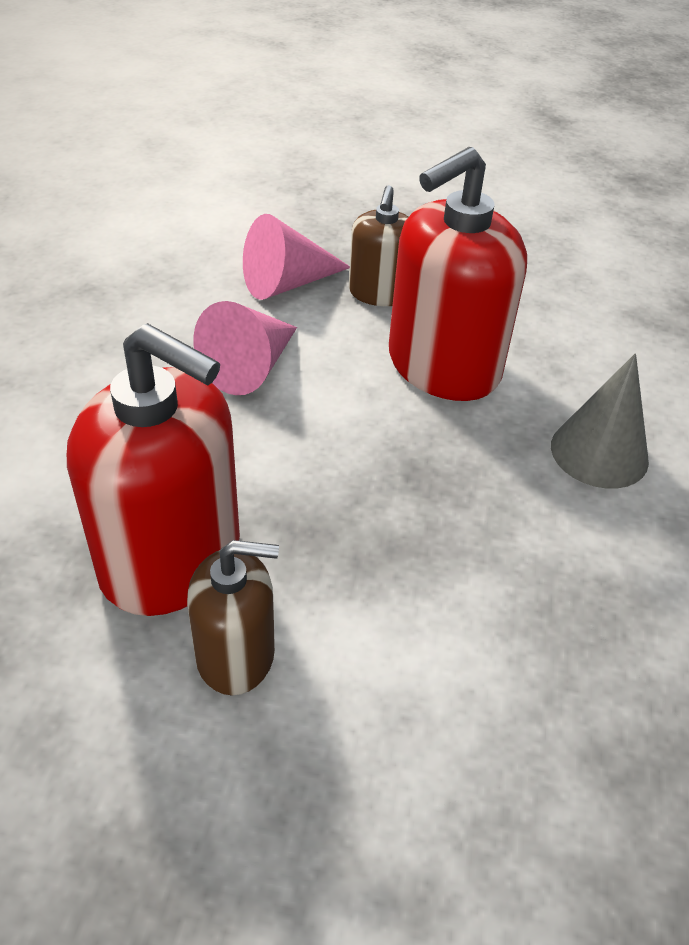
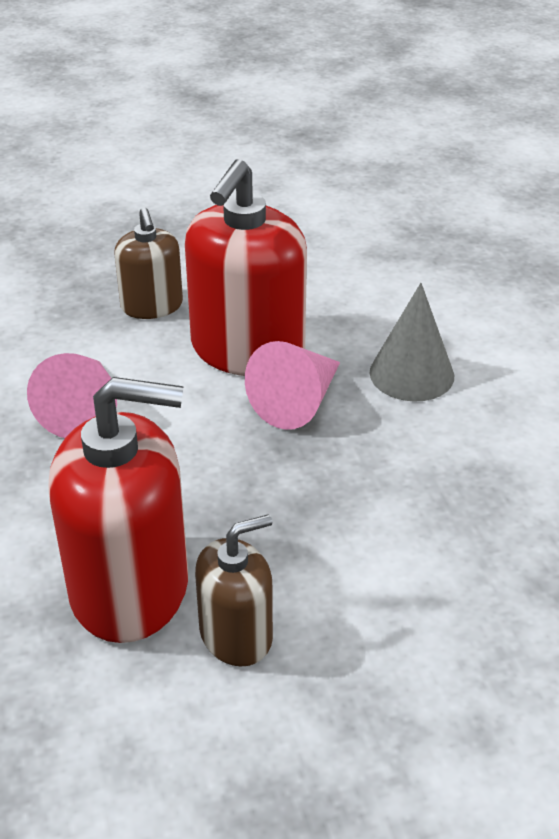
camera: 25 degrees left, 5 degrees down
pink cone [243,214,350,300] -> pink cone moved to [245,341,340,430]

